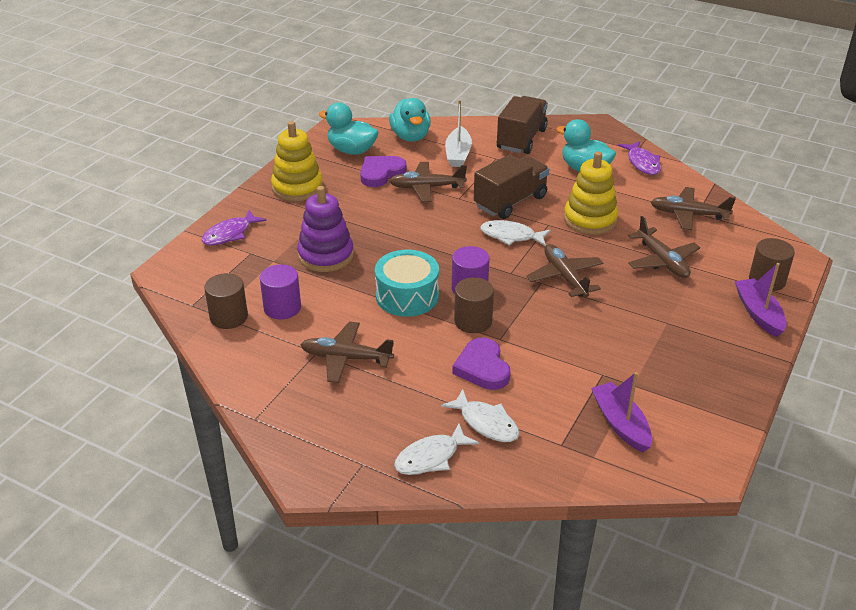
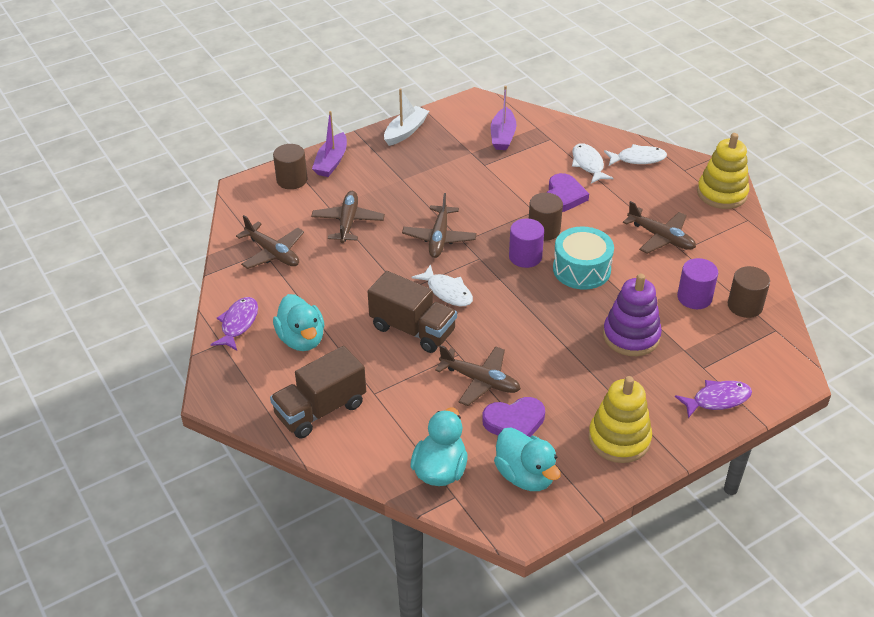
camera: 150 degrees left, 5 degrees up
white boat [445,100,472,167] -> white boat moved to [384,88,429,146]
brown truck [474,154,549,219] -> brown truck turned 135 degrees counterclockwise [368,271,457,353]
yellow stacking toy [564,151,618,235] -> yellow stacking toy moved to [697,133,749,209]

